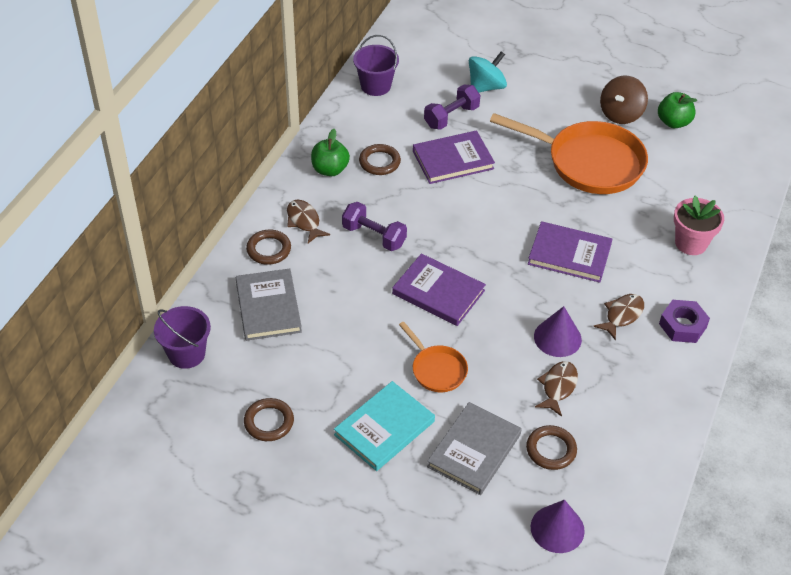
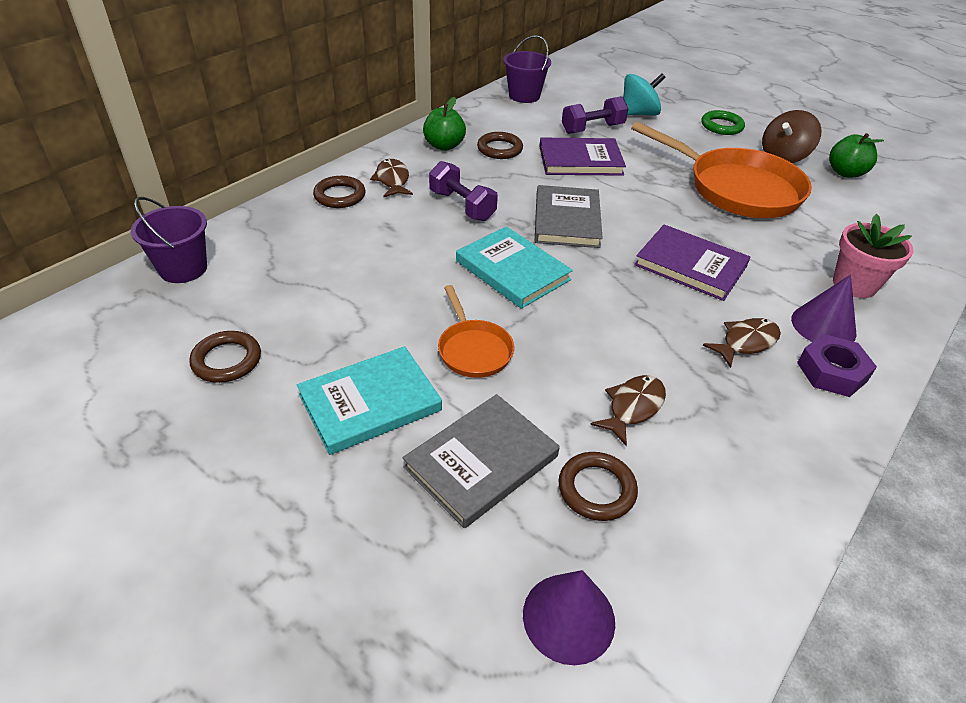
camera: 15 degrees right, 5 degrees down
grey book [236,268,302,341] -> grey book moved to [535,185,603,248]
purple book [392,253,486,326] -> turquoise book [456,226,573,309]
purple cone [534,306,582,357] -> purple cone moved to [791,275,856,342]
none -> green ring [701,110,745,135]

